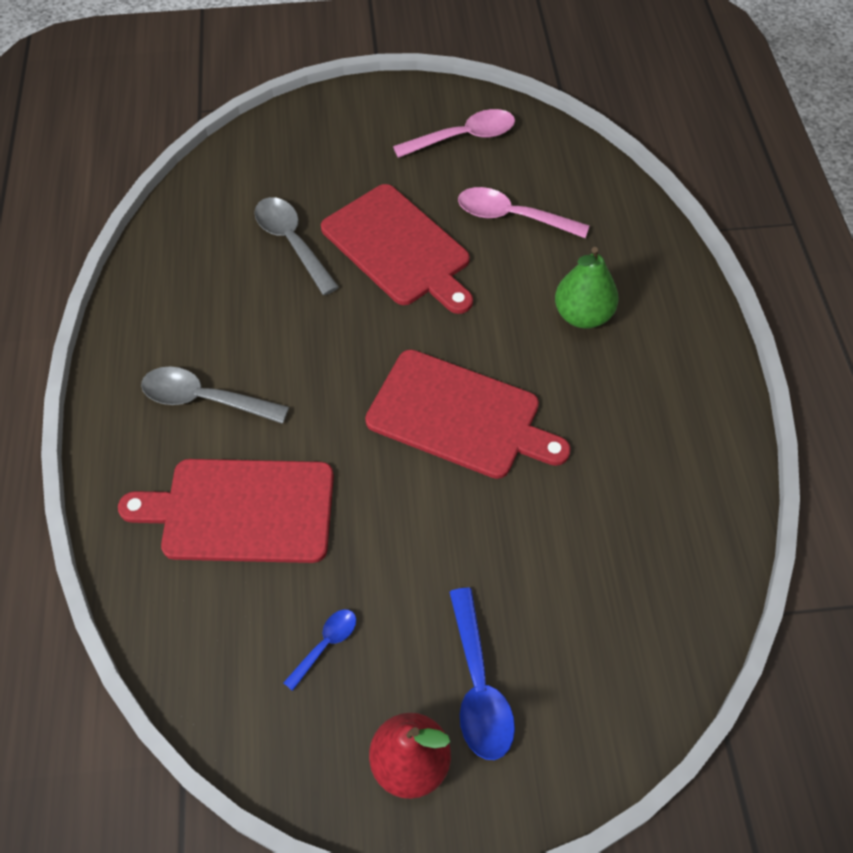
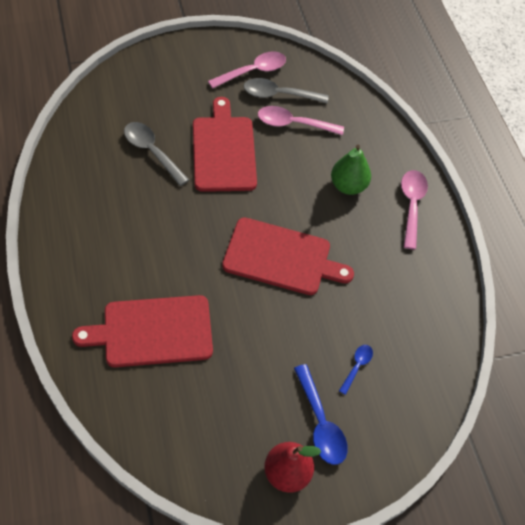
camera: 15 degrees left, 0 degrees up
grey spoon [141,366,289,424] -> grey spoon moved to [244,78,329,104]
blue spoon [283,609,356,691] -> blue spoon moved to [339,345,373,395]
red cutting board [321,184,473,314] -> red cutting board turned 135 degrees counterclockwise [193,97,257,192]
none -> pink spoon [401,170,428,250]

